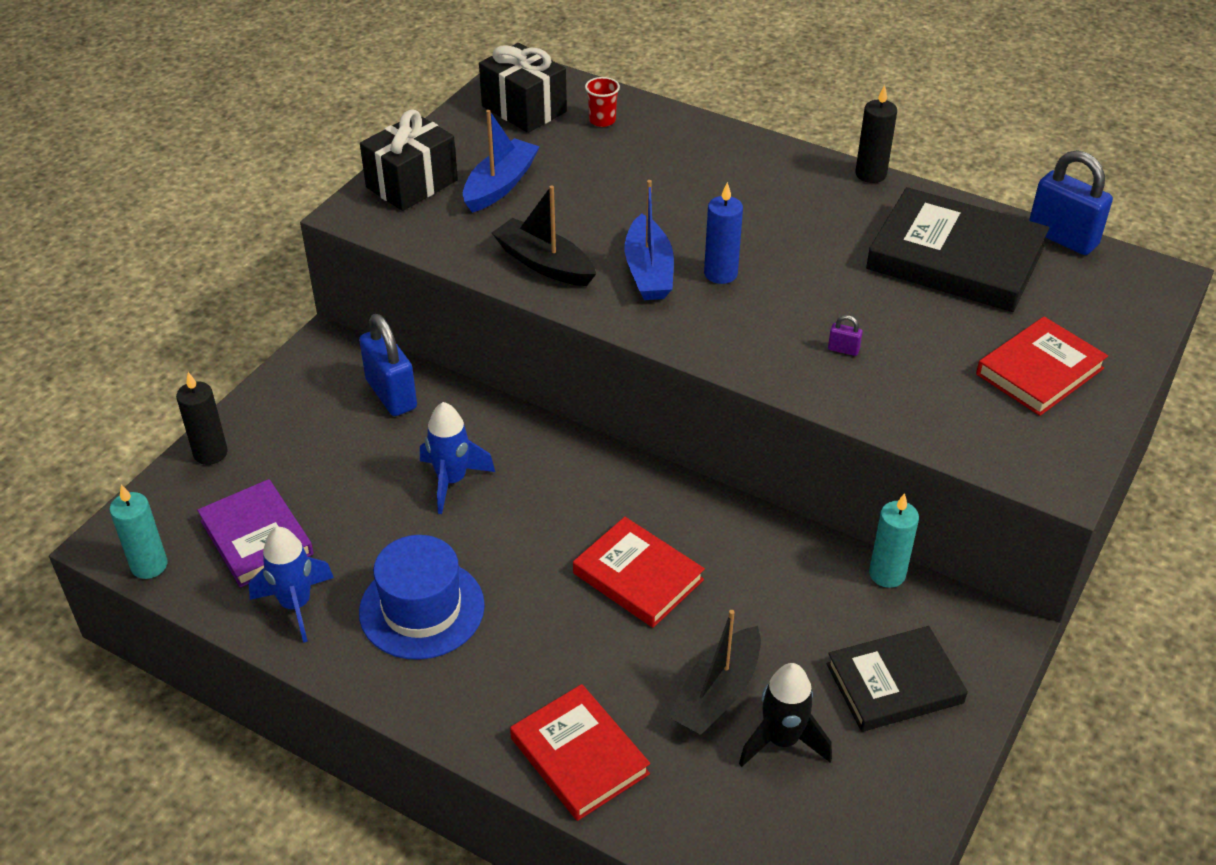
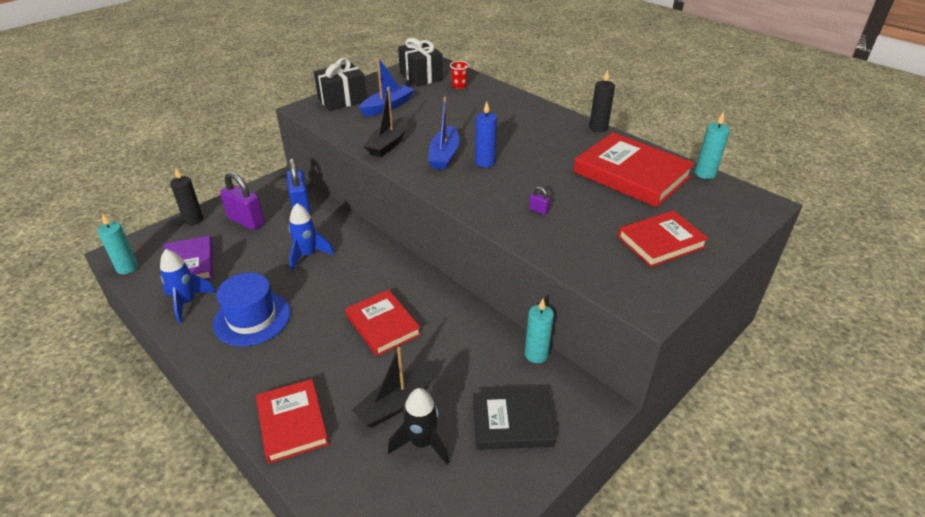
camera: 15 degrees right, 5 degrees down
black boat [492,185,596,286] -> black boat turned 120 degrees counterclockwise [363,87,408,157]
black book [866,187,1049,312] -> red book [573,132,695,208]
blue padlock [1029,150,1113,255] -> turquoise candle [695,112,730,179]
none -> purple padlock [220,172,265,230]

